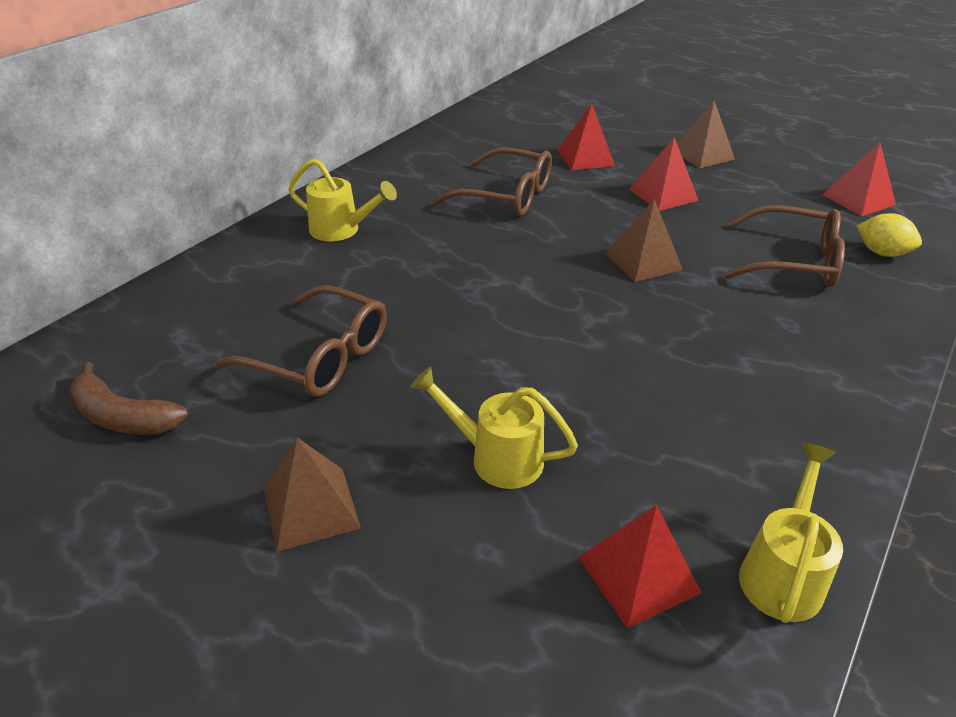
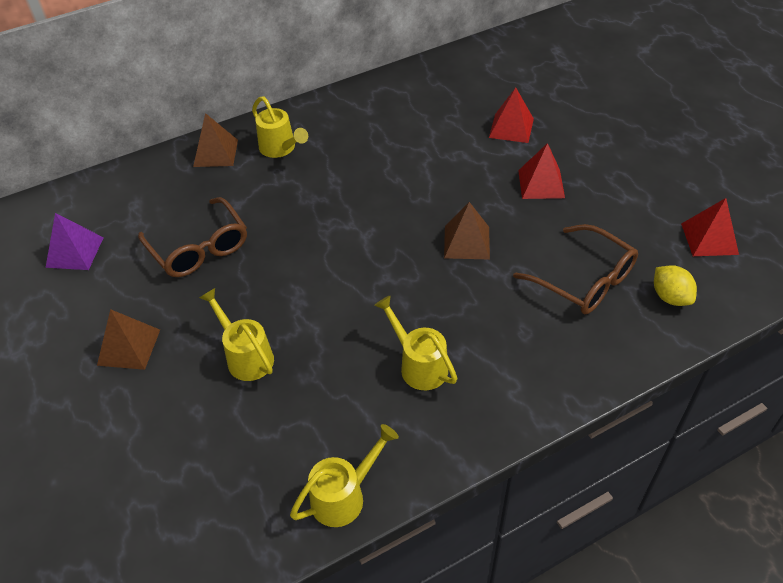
camera: 30 degrees right, 10 degrees up
brown banana [70,362,188,435] -> purple pyramid [46,213,104,270]
brown glasses [434,148,552,216] -> none
red pyramid [578,505,702,628] -> none
brown pyramid [677,101,735,168] -> brown pyramid moved to [193,113,238,167]
none -> yellow watering can [374,296,457,390]

